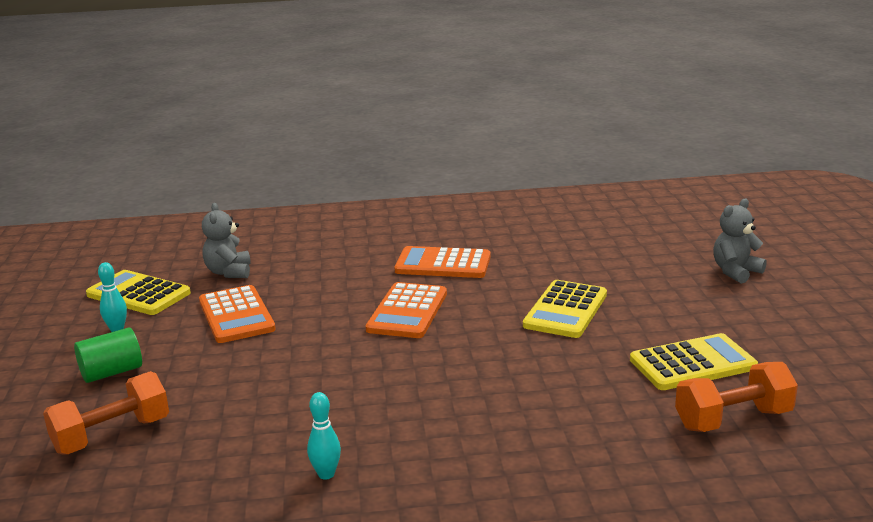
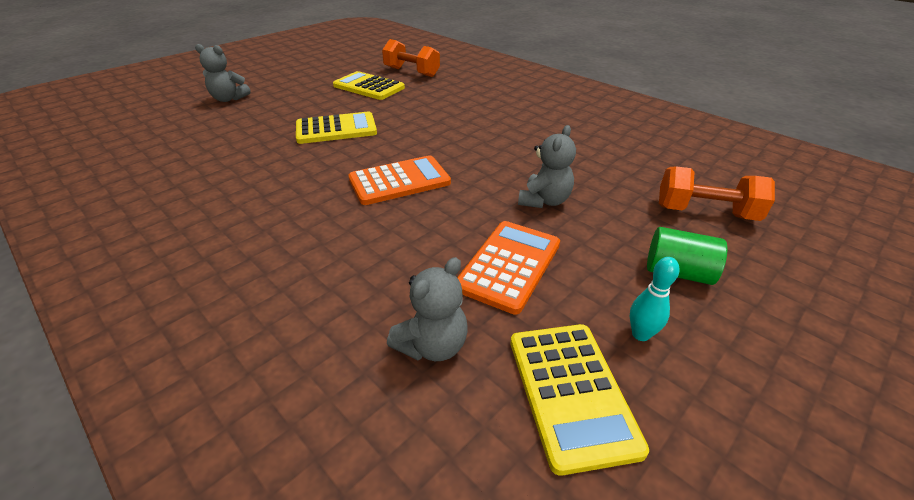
camera: 130 degrees left, 15 degrees up
turquoise bowling pin [307,392,341,480] -> none
orange calculator [394,246,491,278] -> none
none -> grey teddy bear [518,125,576,208]

